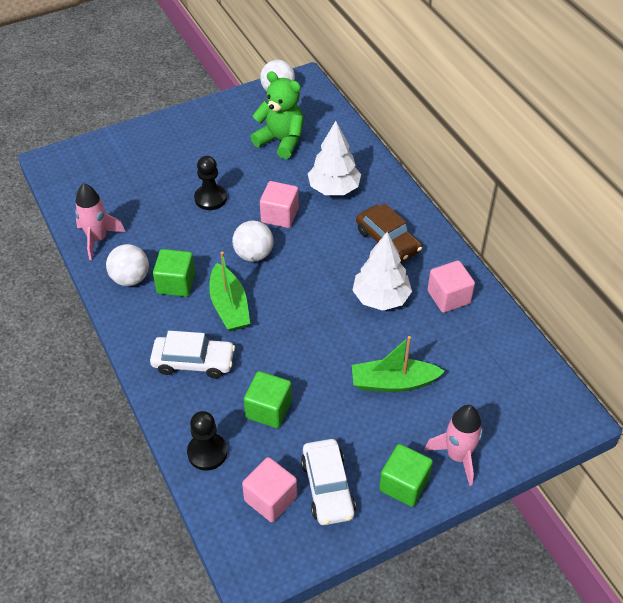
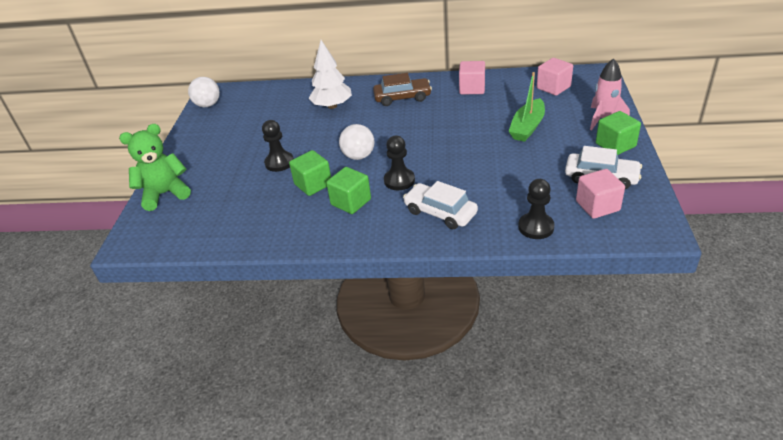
camera: 55 degrees left, 10 degrees down
pink rocket [75,183,125,260] -> none
white ball [106,244,149,286] -> none
white car [150,331,235,378] -> white car turned 90 degrees counterclockwise [403,181,478,229]
green boat [209,252,250,331] -> black pawn [384,136,415,190]
green cube [244,371,292,428] -> green cube moved to [289,150,331,196]
green teddy bear [251,71,304,159] -> green teddy bear moved to [119,124,191,211]
pink cube [260,181,299,228] -> pink cube moved to [537,58,573,96]
white tree [352,232,412,310] -> none

